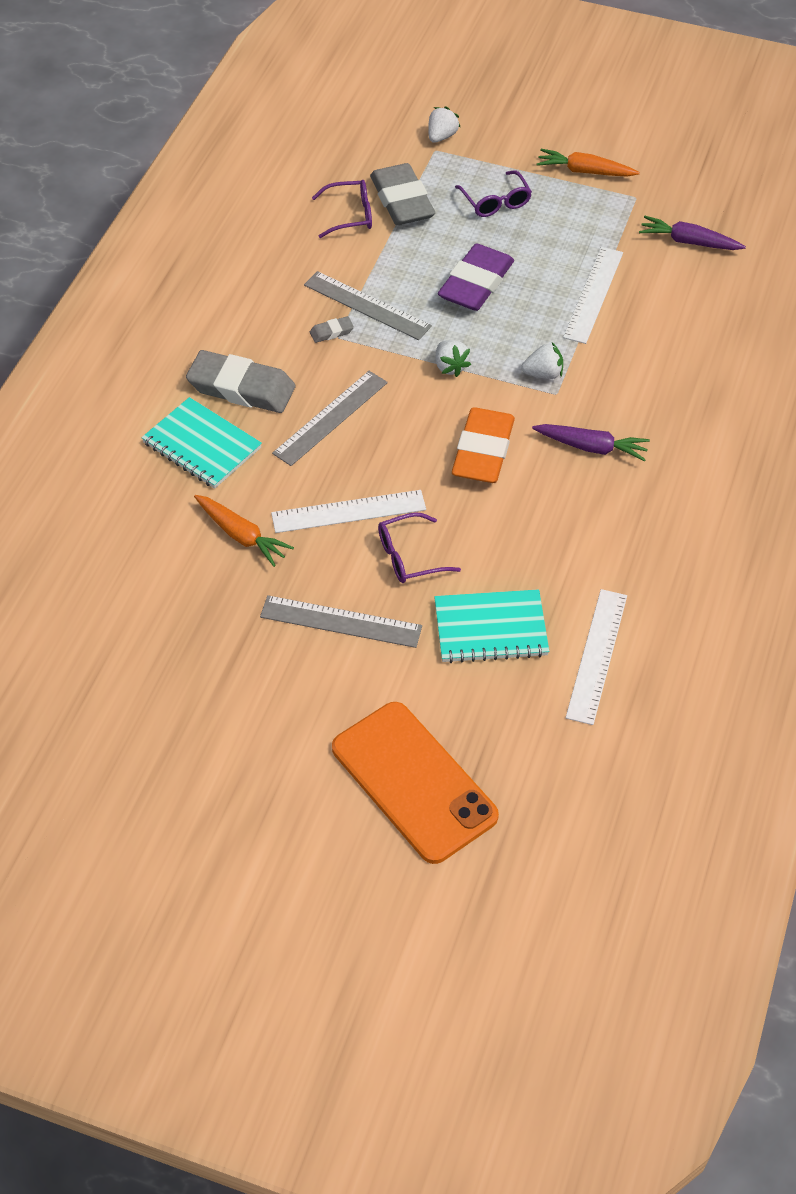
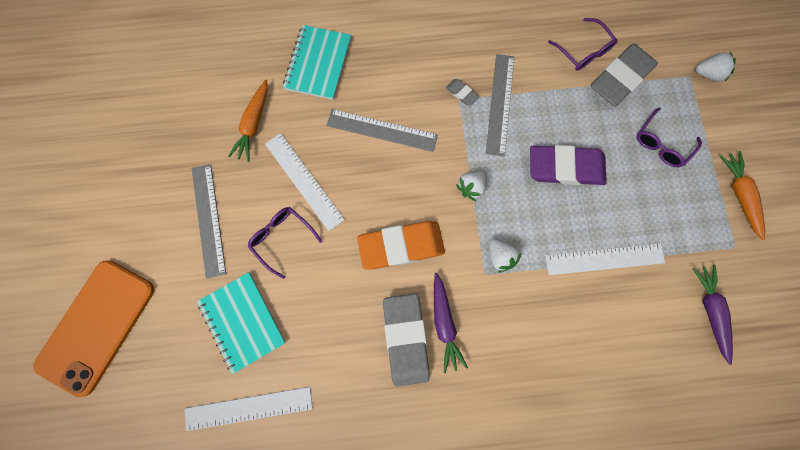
camera: 65 degrees right, 25 degrees up
grey eraser [186,350,296,413] -> grey eraser moved to [383,294,430,386]

